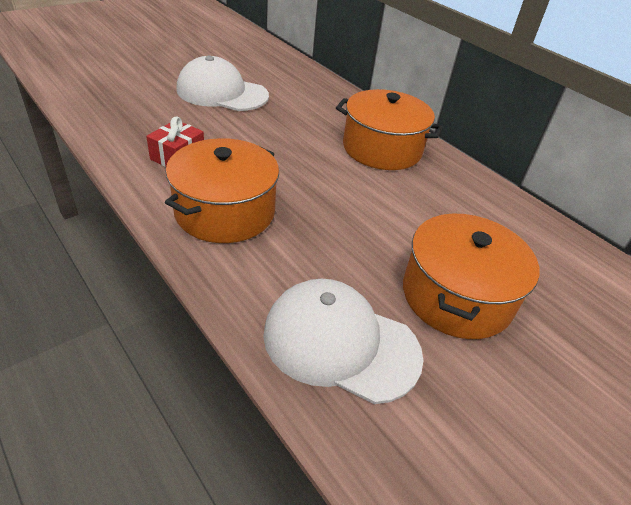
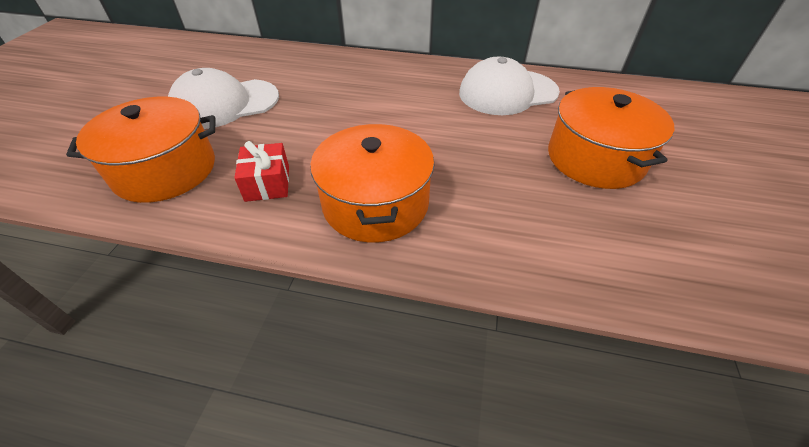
camera: 35 degrees left, 5 degrees up
white cap [263,278,423,404] -> white cap moved to [459,57,560,115]
orange pot [336,89,443,170] -> orange pot moved to [66,97,215,203]

